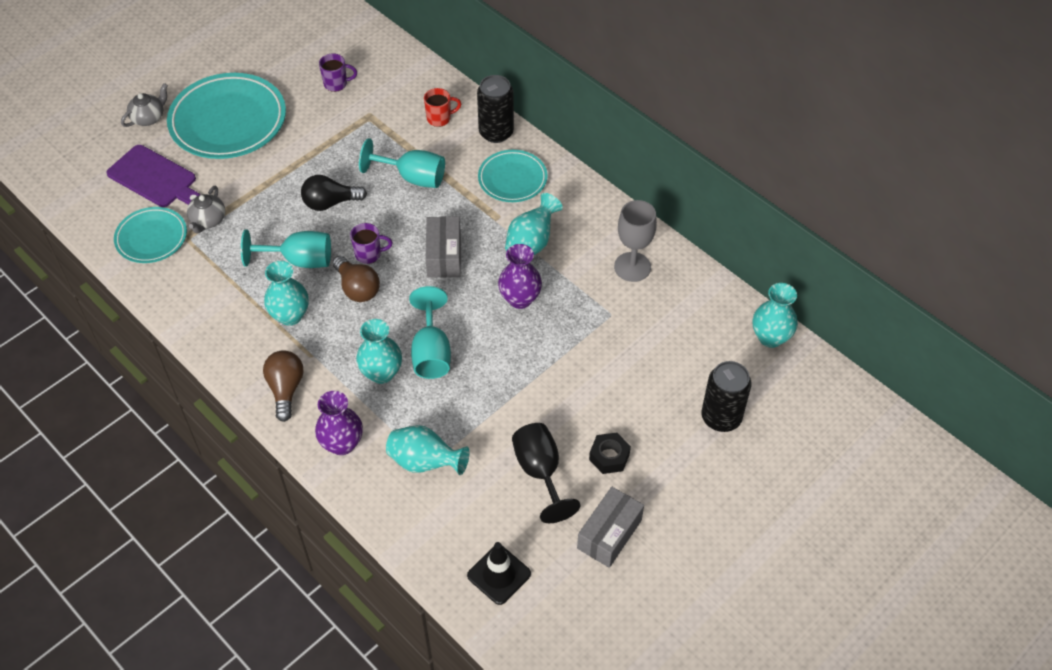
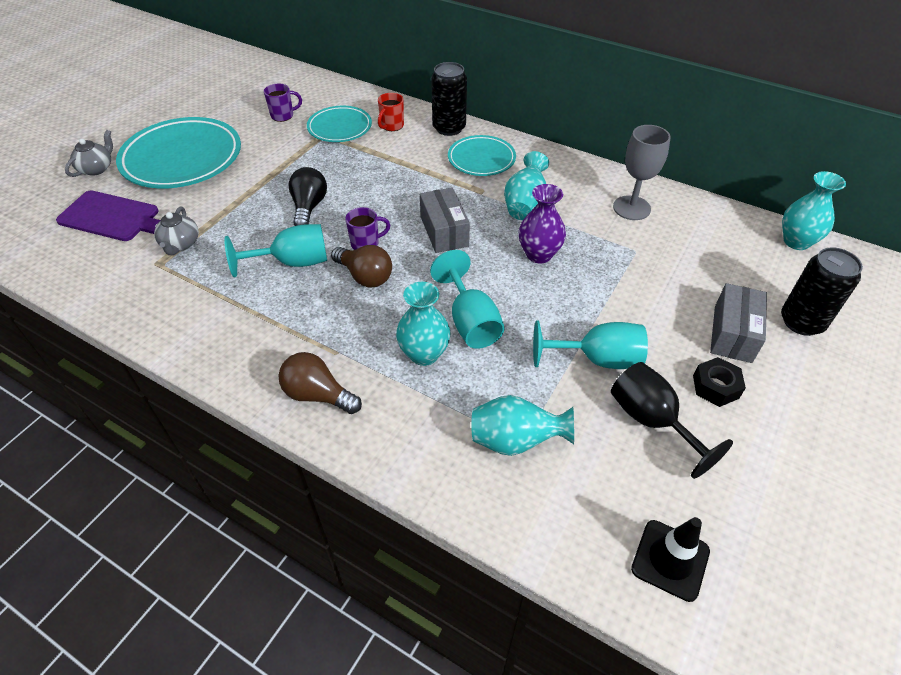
camera: 15 degrees left, 5 degrees down
turquoise plate [114,207,187,263] -> turquoise plate moved to [307,106,372,142]
brown light bulb [263,350,304,422] -> brown light bulb turned 45 degrees counterclockwise [279,352,362,414]
turquoise vase [264,261,309,326] -> none
black light bulb [301,175,367,211] -> black light bulb turned 120 degrees clockwise [288,167,327,226]
purple vase [315,391,363,455] -> none
turquoise goblet [359,138,445,188] -> turquoise goblet moved to [533,320,648,369]
red mug [424,88,461,127] -> red mug turned 150 degrees clockwise [378,93,404,131]
grey box [577,487,644,568] -> grey box moved to [710,283,767,363]

